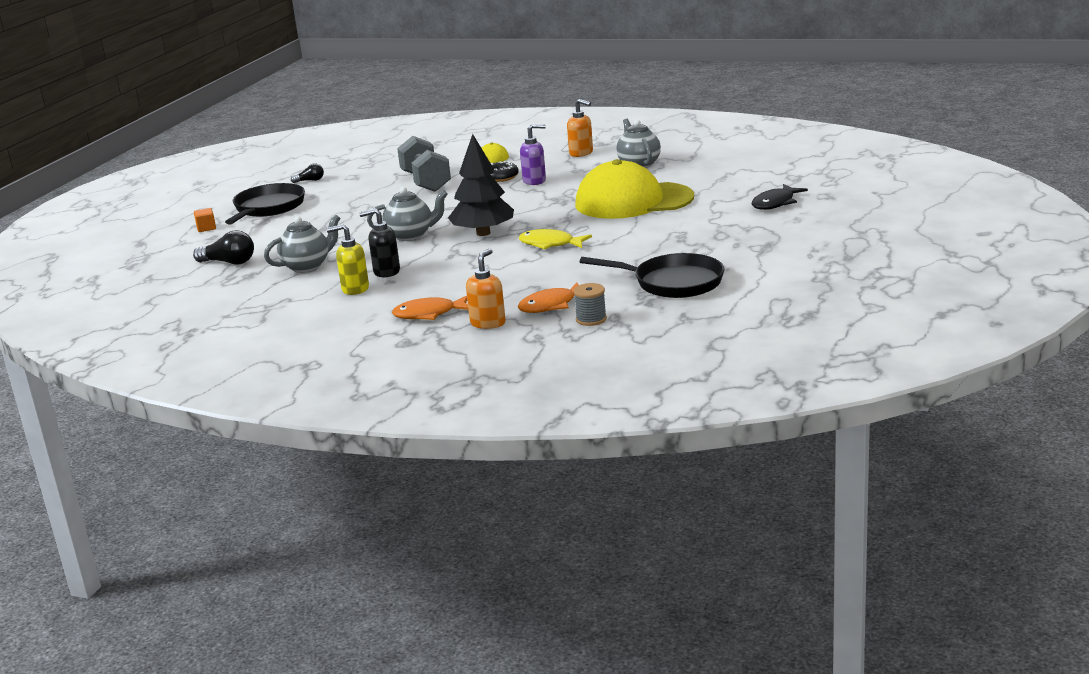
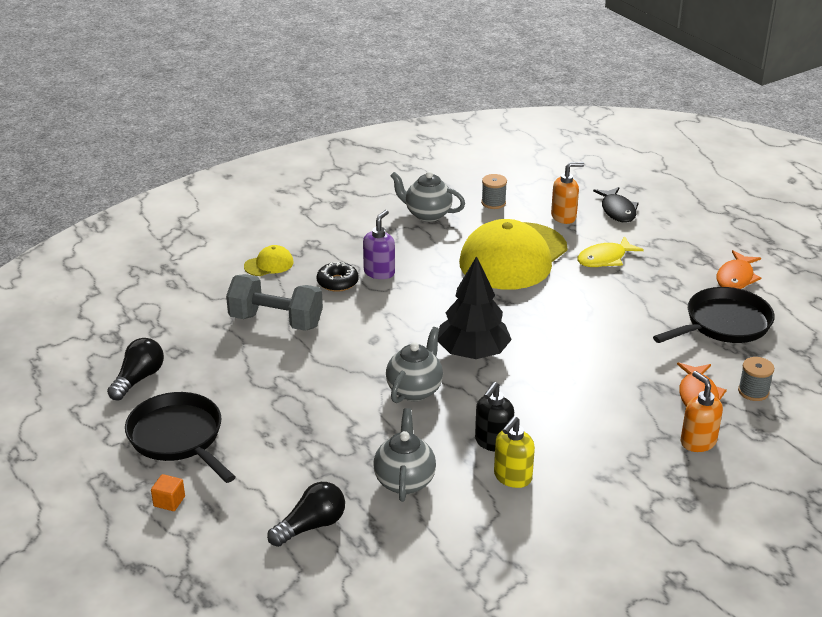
camera: 55 degrees left, 10 degrees up
black light bulb [291,163,324,183] -> black light bulb [107,338,164,401], size x1.71
orange fish [392,296,468,320] -> orange fish moved to [717,250,761,289]
yellow fish [519,229,592,249] -> yellow fish moved to [577,236,644,267]
orange soap dispenser [567,99,593,157] -> orange soap dispenser moved to [551,162,584,224]
none -> grey spool [481,174,507,209]

